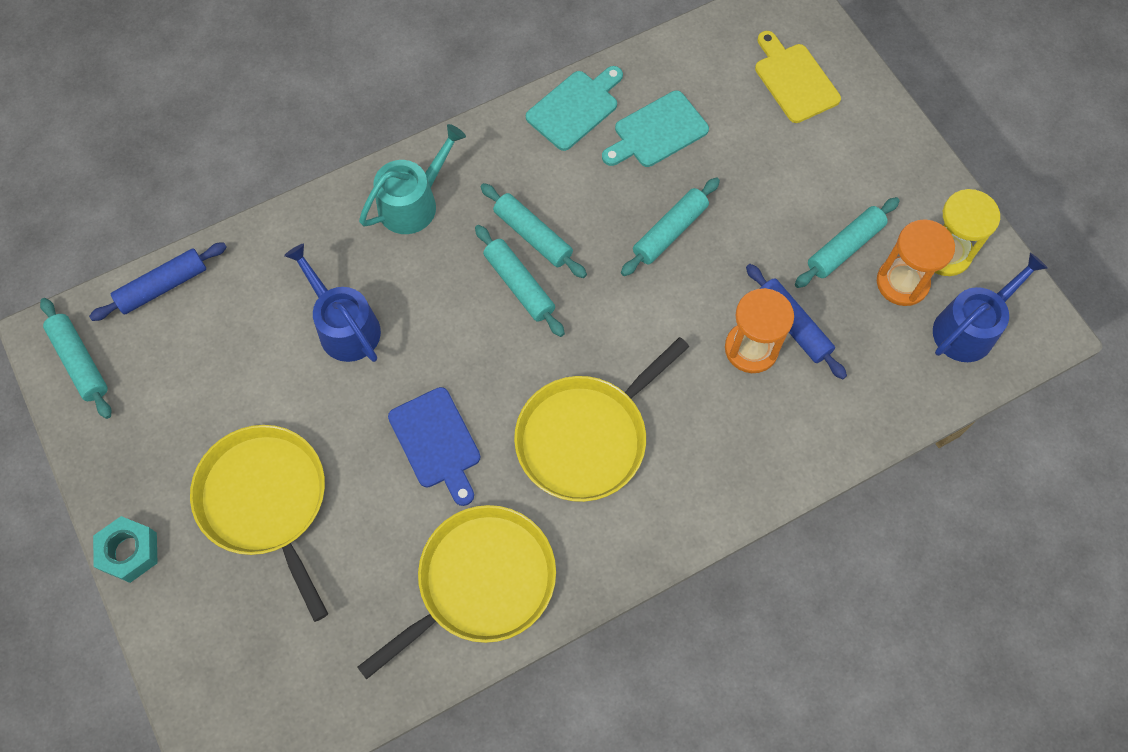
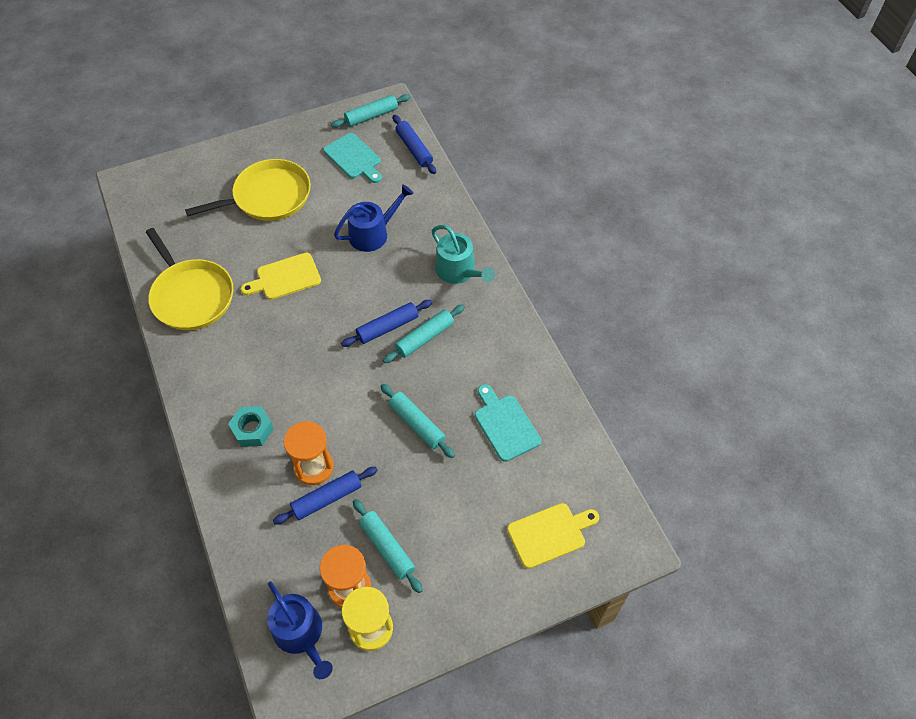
camera: 95 degrees right, 10 degrees down
turquoise nut [93,516,157,583] -> turquoise nut moved to [228,406,274,447]
blue cutting board [388,387,481,506] -> yellow cutting board [241,252,321,300]
turquoise rolling pin [475,225,565,337] -> blue rolling pin [341,300,432,347]
yellow pan [514,337,689,502] -> none
turquoise cutting board [526,66,623,151] -> turquoise cutting board moved to [323,133,382,183]

